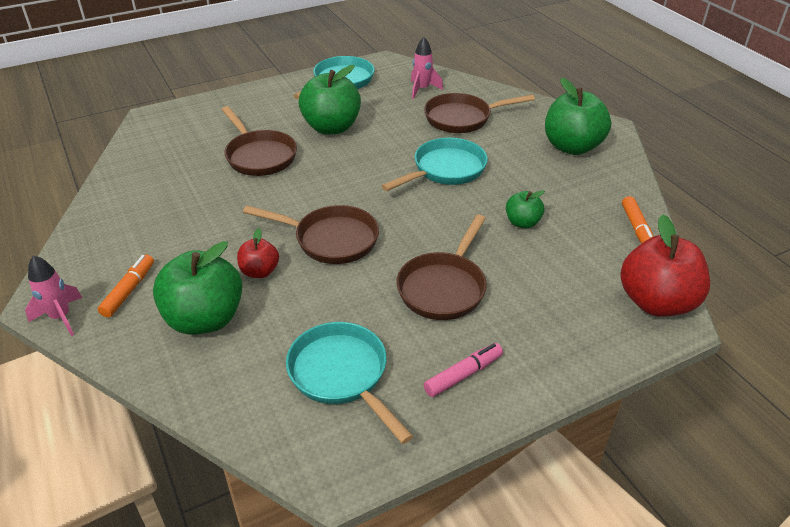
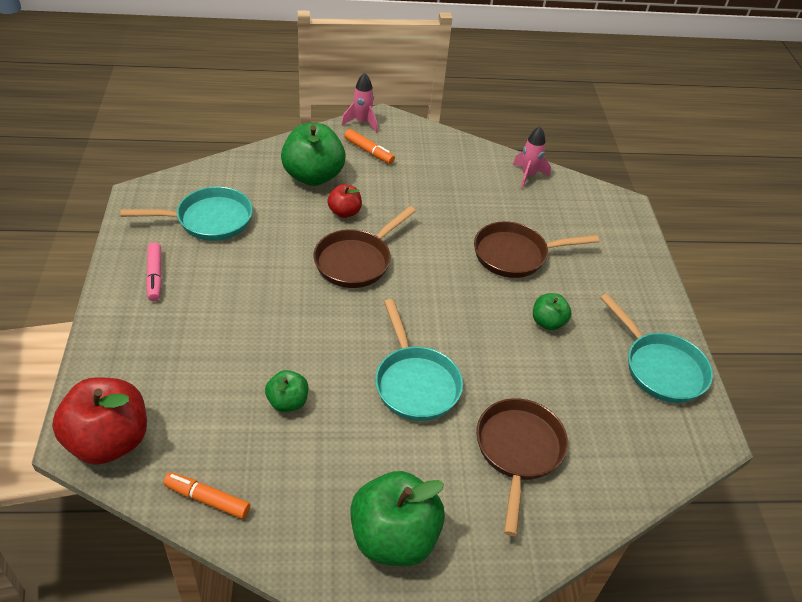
camera: 110 degrees right, 5 degrees up
green apple [299,65,361,135] -> green apple [533,293,571,330], size x0.52
brown pan [397,215,487,320] -> none
pink rocket [411,37,443,99] -> pink rocket moved to [513,126,551,189]

